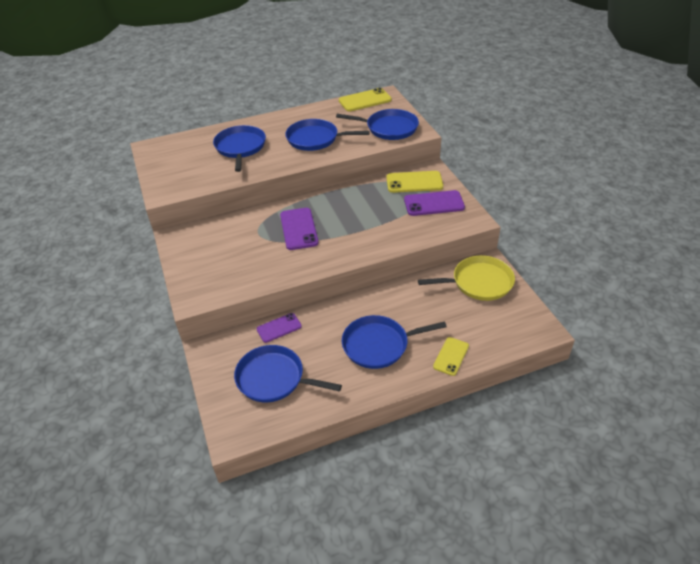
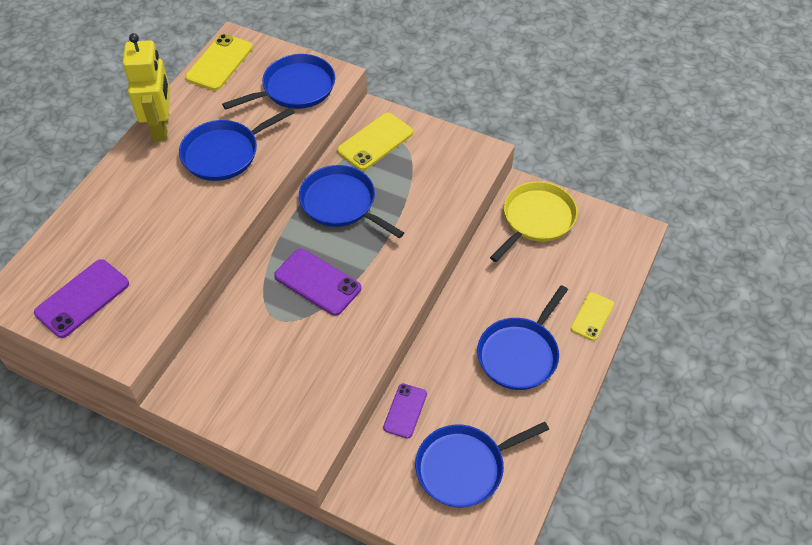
camera: 45 degrees left, 10 degrees up
blue pan [213,125,266,172] -> blue pan moved to [299,165,404,238]
purple phone [404,190,465,216] -> purple phone moved to [34,259,129,338]
yellow phone [433,337,469,376] -> yellow phone turned 45 degrees clockwise [571,292,614,341]
none -> yellow robot [123,33,171,141]

